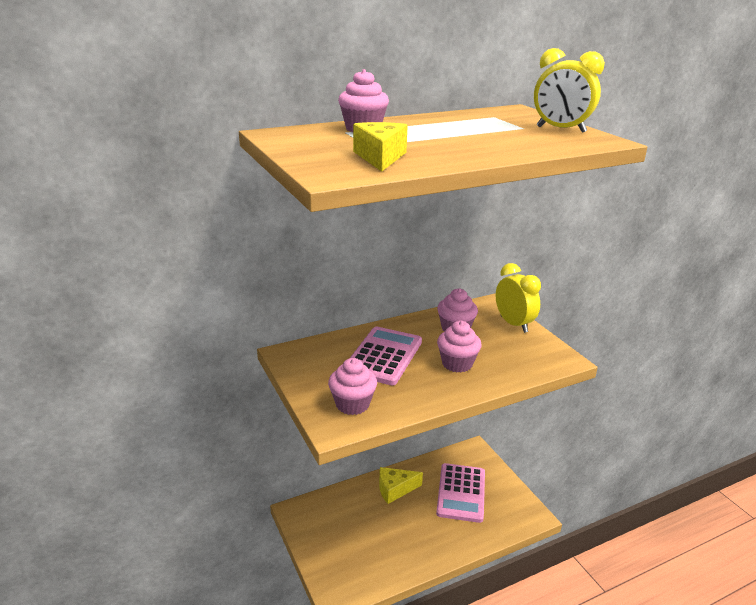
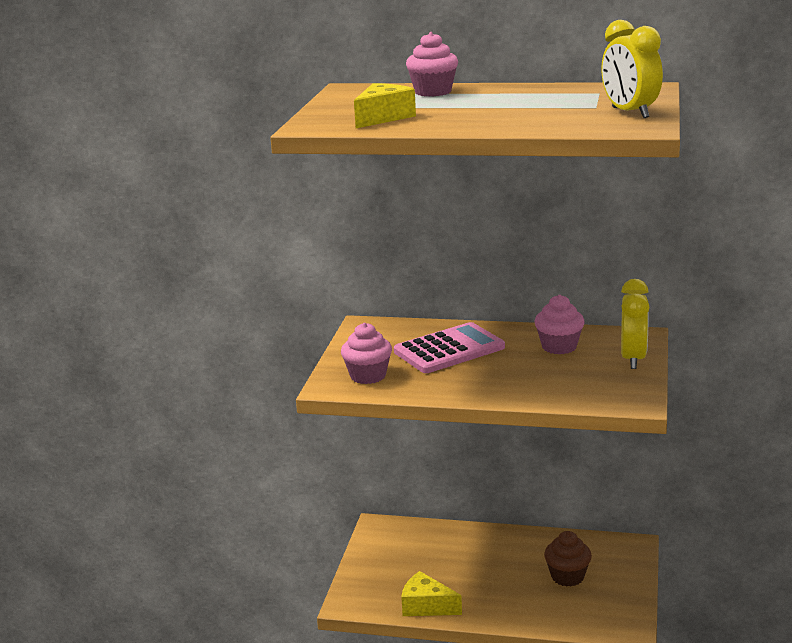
camera: 40 degrees right, 5 degrees down
yellow cheese [379,467,423,504] -> yellow cheese moved to [401,571,462,616]
pink calculator [436,463,485,523] -> brown cupcake [544,531,592,587]
pink cupcake [437,321,482,372] -> none

